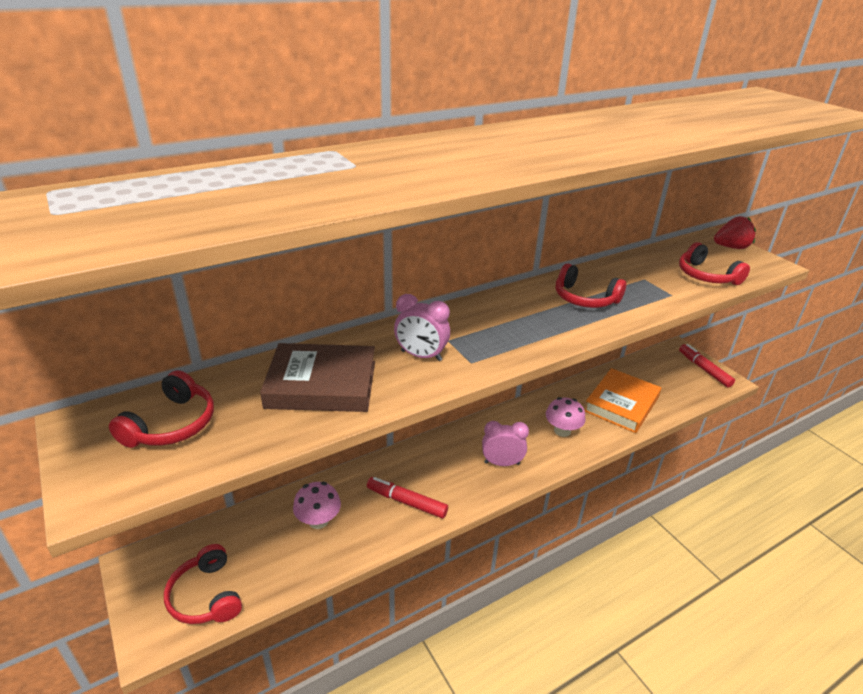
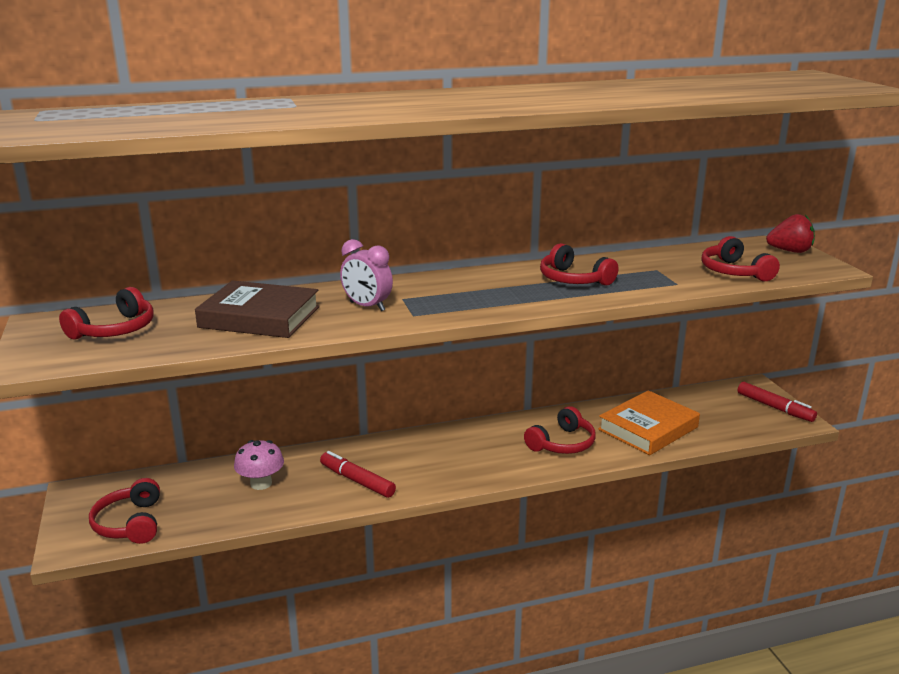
camera: 15 degrees right, 10 degrees down
pink clock [482,421,529,466] -> none
pink mushroom [546,397,586,437] -> red headphones [524,406,596,454]
red marker [679,344,735,387] -> red marker turned 150 degrees clockwise [738,382,817,422]

